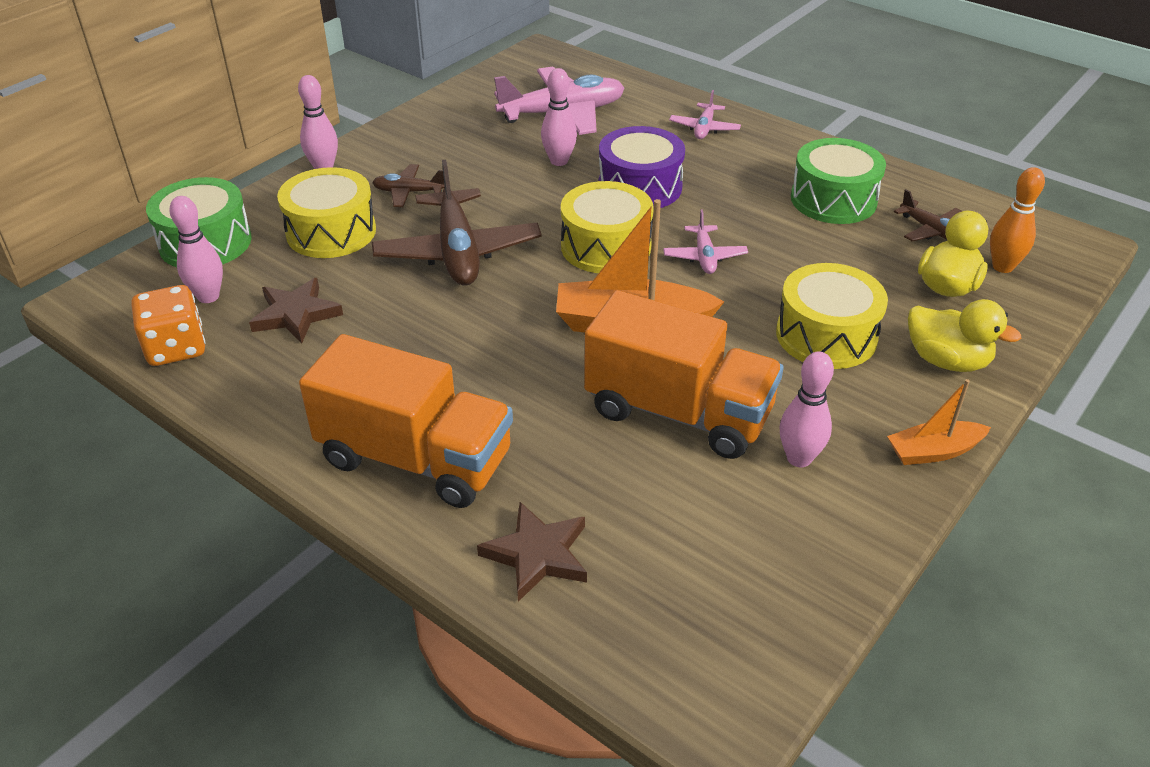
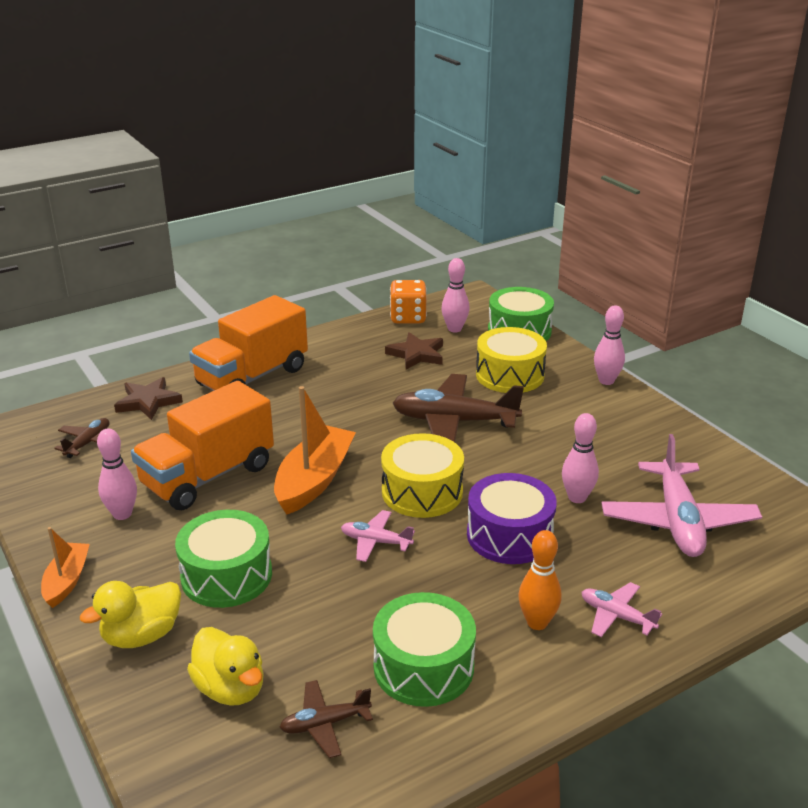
camera: 110 degrees right, 10 degrees down
brown plane [372,164,445,207] -> brown plane moved to [54,418,110,458]
yellow drum [776,263,888,369] -> green drum [175,510,272,608]
orange bowling pin [990,167,1045,273] -> orange bowling pin moved to [519,530,561,630]

